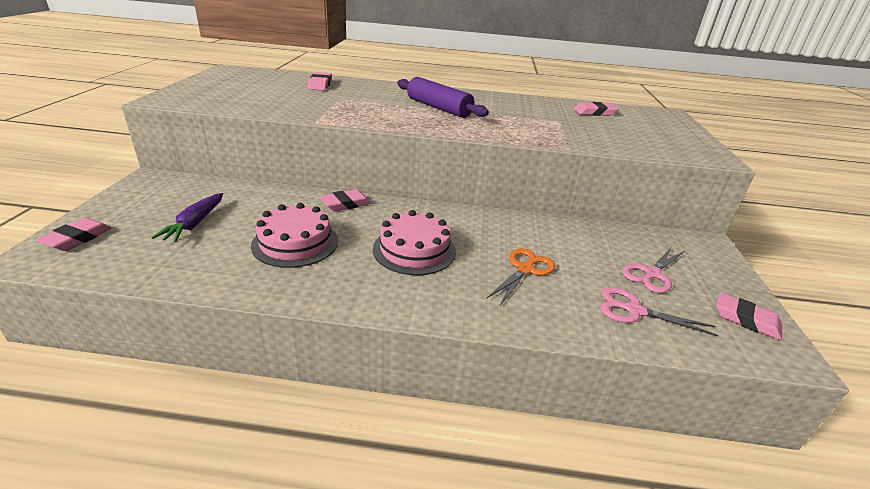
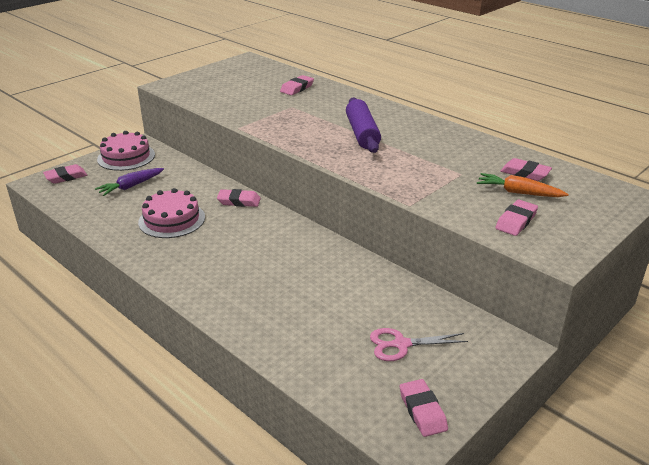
camera: 40 degrees right, 0 degrees up
pink cake [373,210,456,275] -> pink cake moved to [97,131,155,171]
orange scissors [486,248,555,305] -> none
pink scissors [600,287,718,336] -> none
none -> orange carrot [477,173,569,197]
none -> pink eraser [495,200,538,236]

